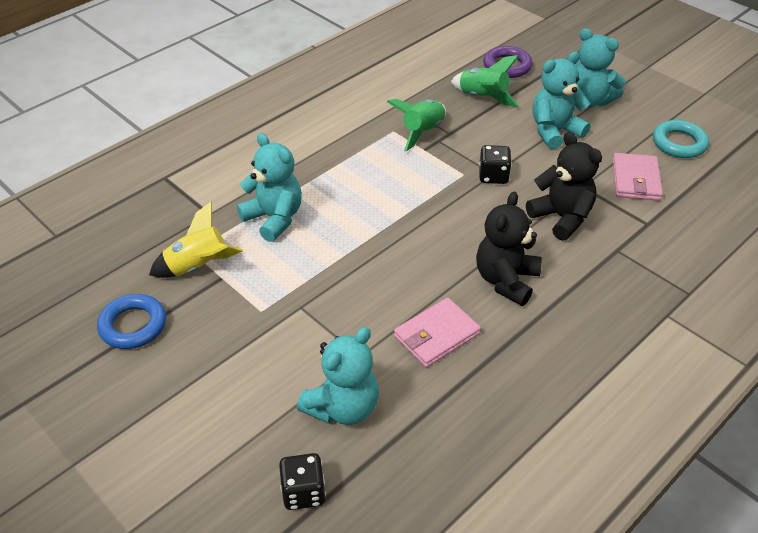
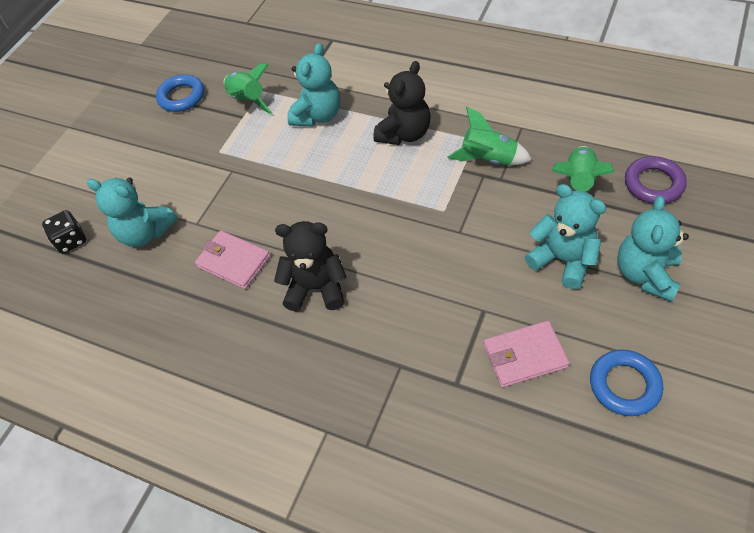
camera: 75 degrees right, 10 degrees up
yellow rocket [149,202,243,278] -> green rocket [224,64,272,114]
black dice [479,145,512,184] -> none
black teddy bear [526,132,602,241] -> black teddy bear moved to [373,61,431,145]
turquoise ring [653,120,709,158] -> blue ring [590,350,663,416]

